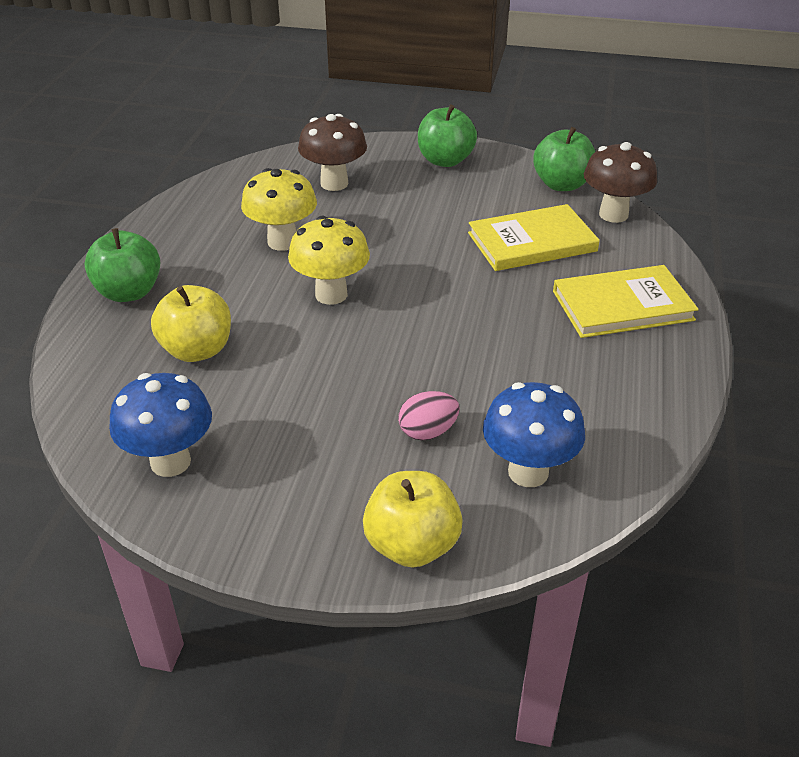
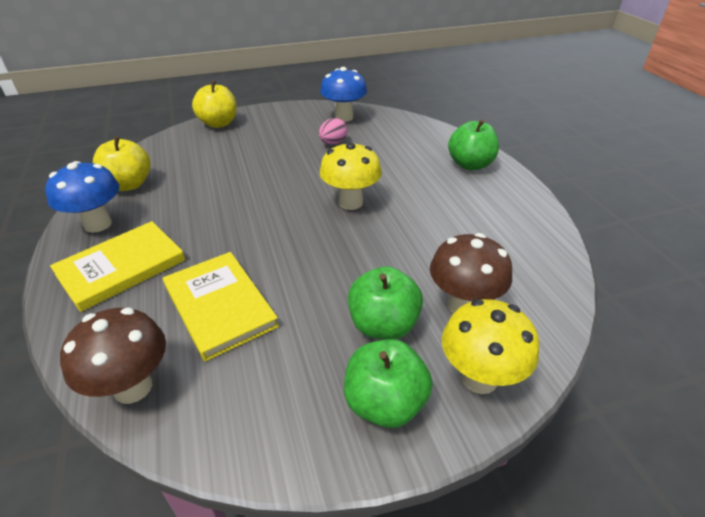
camera: 150 degrees right, 0 degrees up
yellow apple [151,285,231,362] -> yellow apple moved to [93,136,151,191]
yellow mushroom [241,168,317,251] -> yellow mushroom moved to [442,299,539,394]
pink egg [398,391,460,441] -> pink egg moved to [319,118,348,145]
yellow book [468,204,600,271] -> yellow book turned 75 degrees counterclockwise [163,252,279,361]
blue mushroom [483,382,585,487] -> blue mushroom moved to [45,161,119,233]
green apple [533,127,595,191] -> green apple moved to [348,267,423,340]

